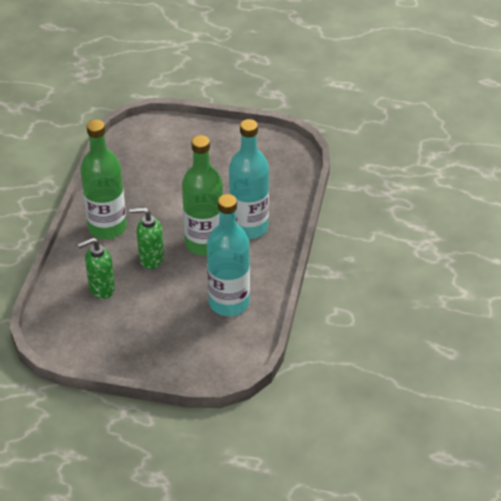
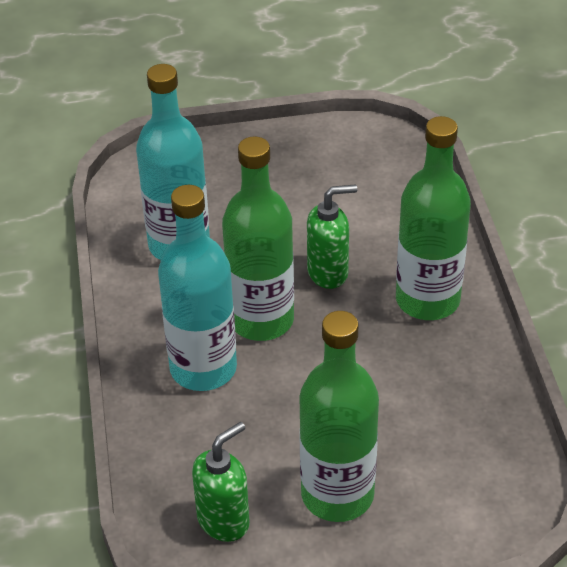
camera: 160 degrees right, 0 degrees up
green soap dispenser [78,238,115,299] -> green soap dispenser moved to [192,422,250,542]
none -> green bottle [299,311,379,522]

